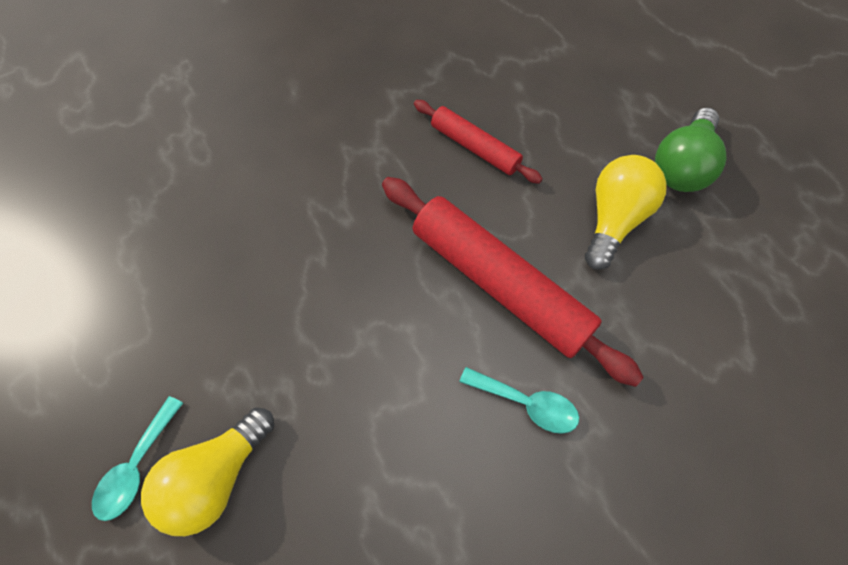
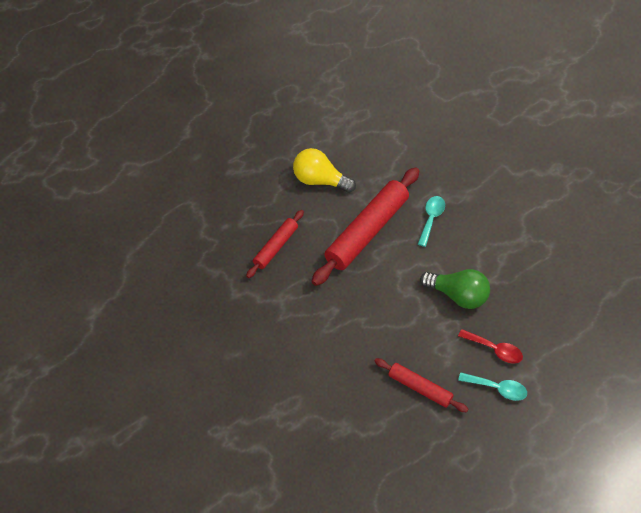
camera: 95 degrees left, 10 degrees down
yellow light bulb [141,408,274,536] -> red spoon [458,329,523,364]
green light bulb [655,107,727,192] -> green light bulb moved to [420,269,490,309]
none -> red rolling pin [374,358,468,412]

